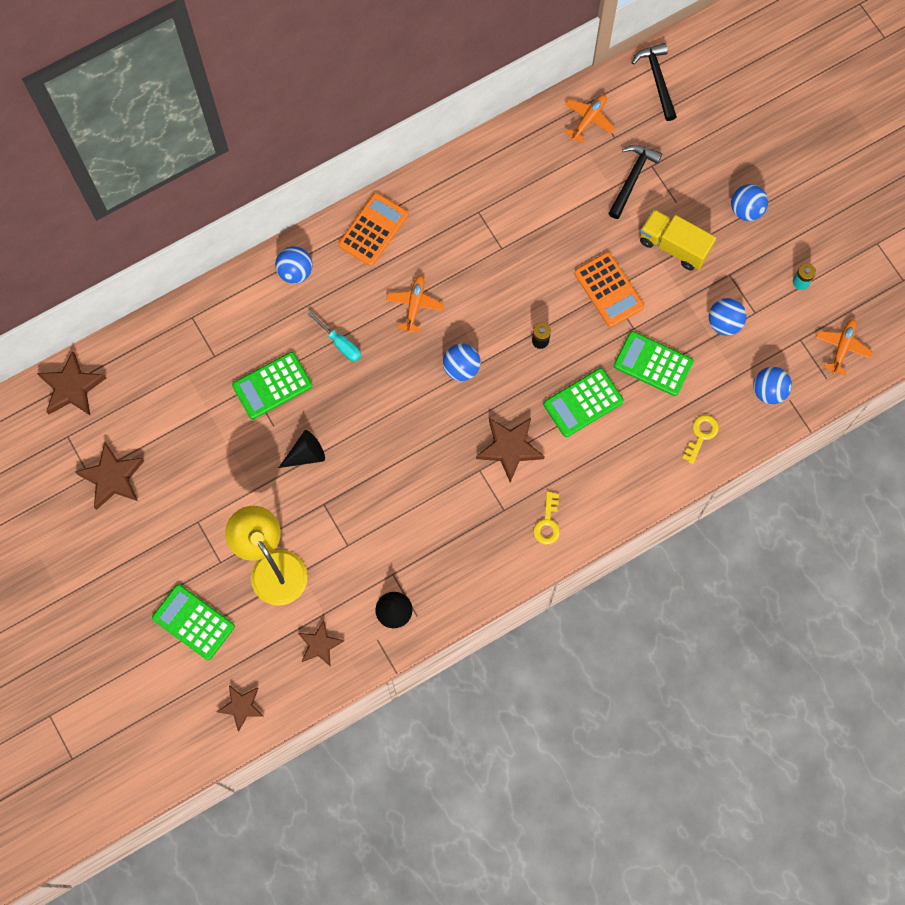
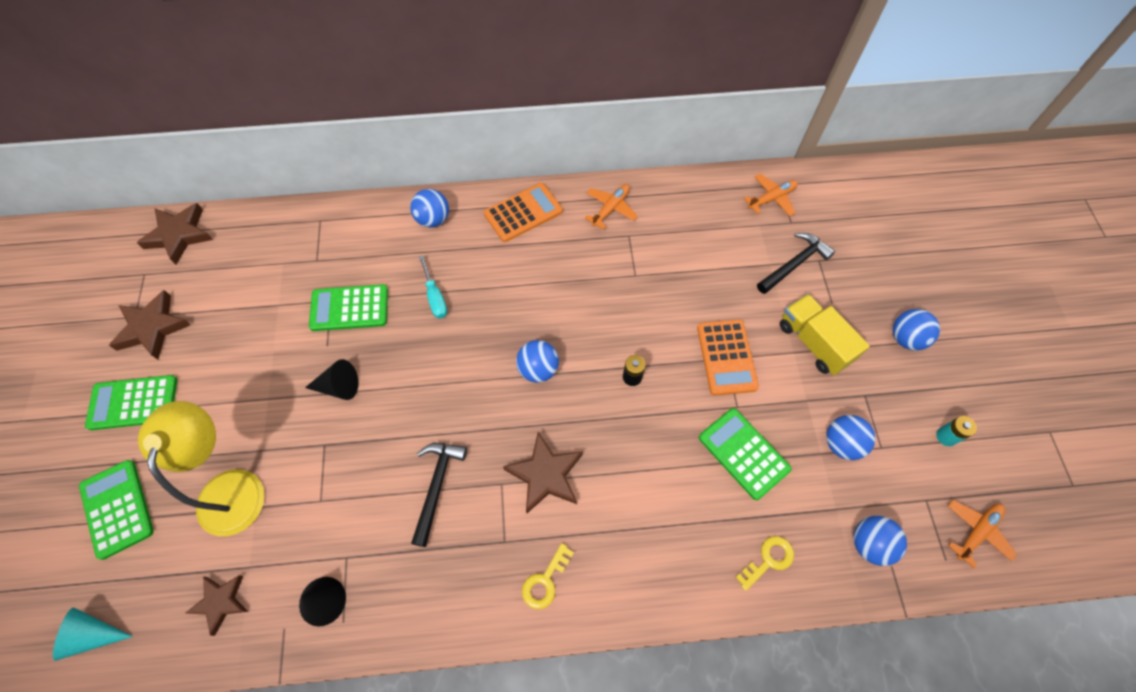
camera: 25 degrees right, 10 degrees down
brown star [217,685,264,731] -> turquoise cone [53,608,133,661]
orange plane [386,275,444,333] -> orange plane moved to [585,184,638,229]
green calculator [544,368,624,437] -> green calculator moved to [85,375,177,430]
black hammer [632,43,677,121] -> black hammer moved to [411,443,467,547]

